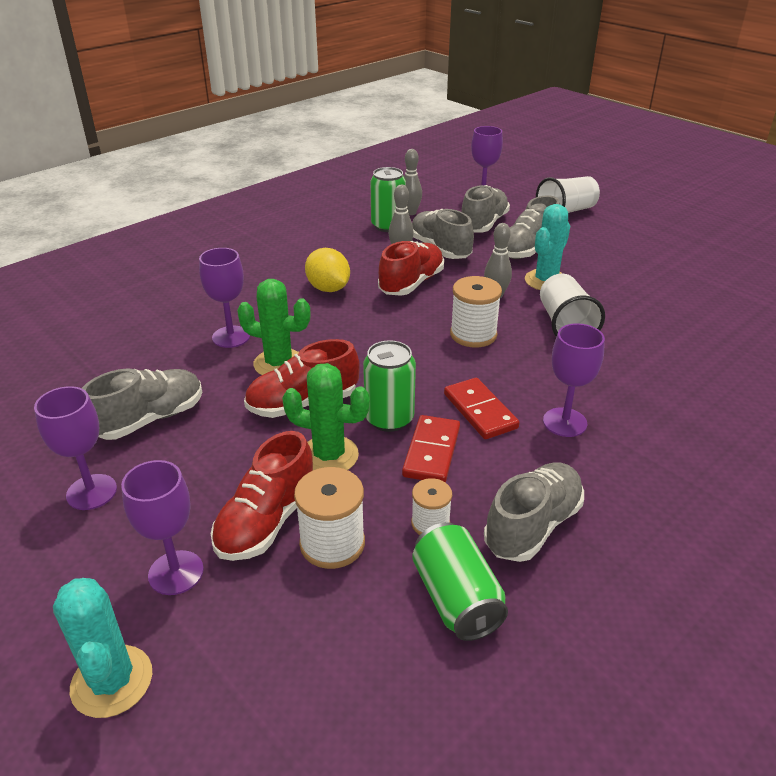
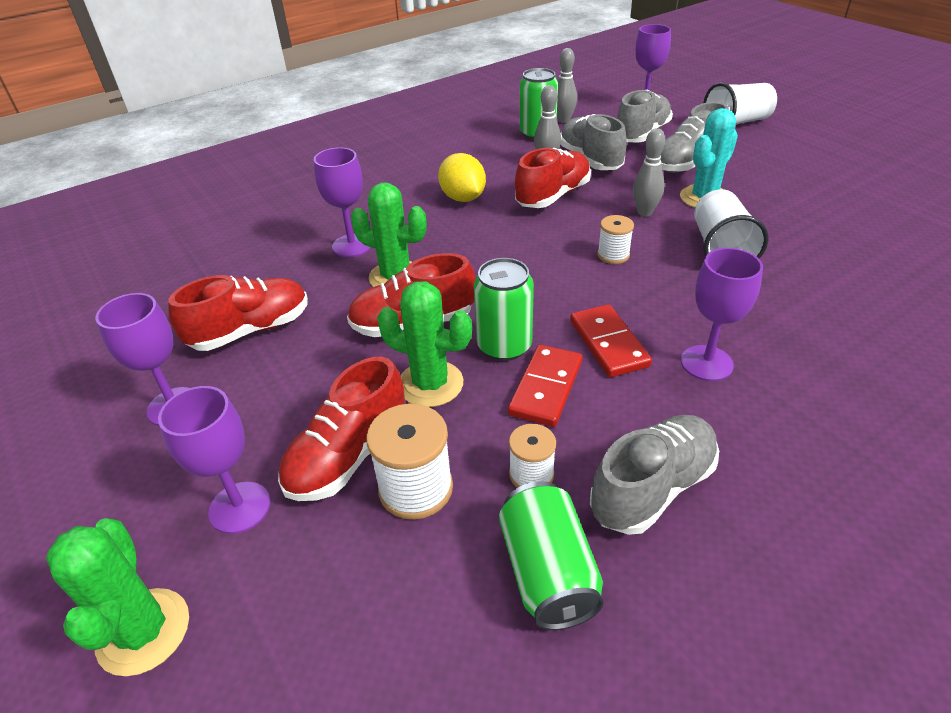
camera: 10 degrees right, 5 degrees up
turquoise cactus [53,578,152,718] -> green cactus [46,518,189,676]
grey shoe [82,368,203,440] -> red shoe [168,275,308,351]
white spool [450,276,502,347] -> white spool [597,215,634,264], size x0.61

